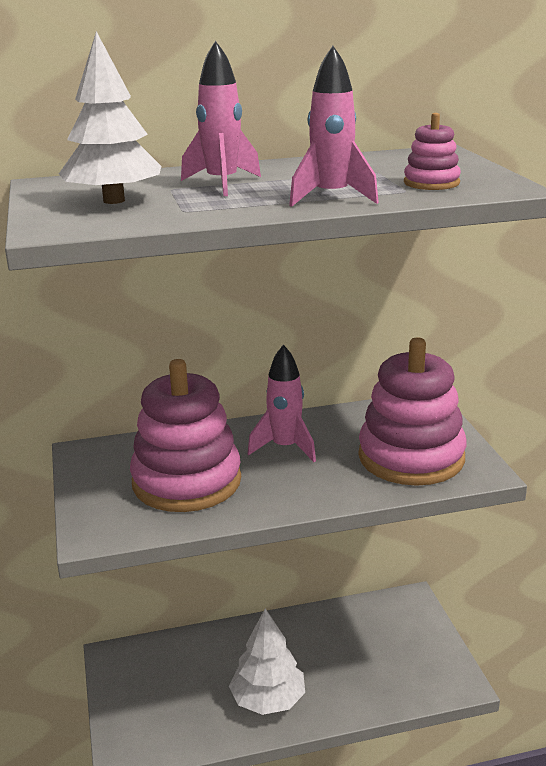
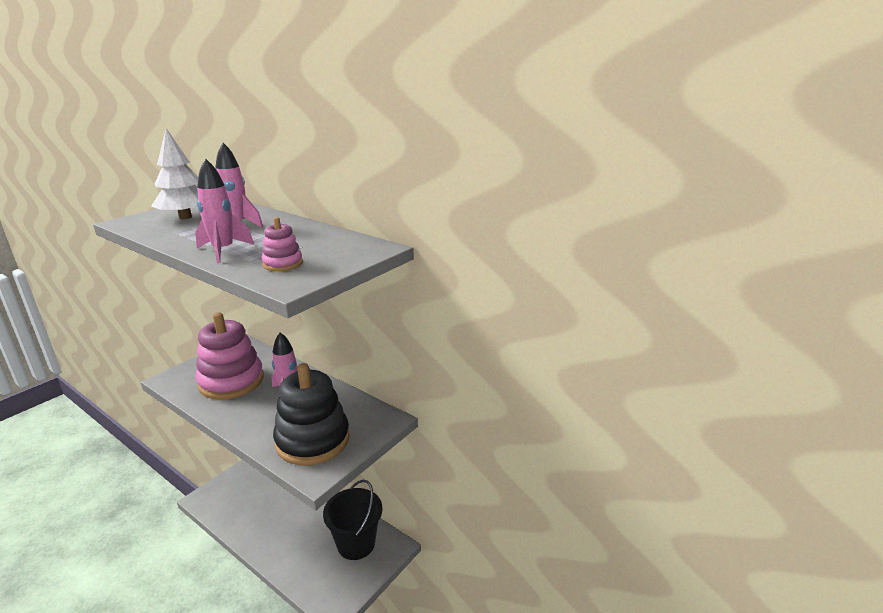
camera: 50 degrees right, 0 degrees up
white tree [229,609,305,715] -> none
pink stacking toy [359,338,467,486] -> black stacking toy [273,363,350,465]
none -> black bucket [323,480,382,560]

